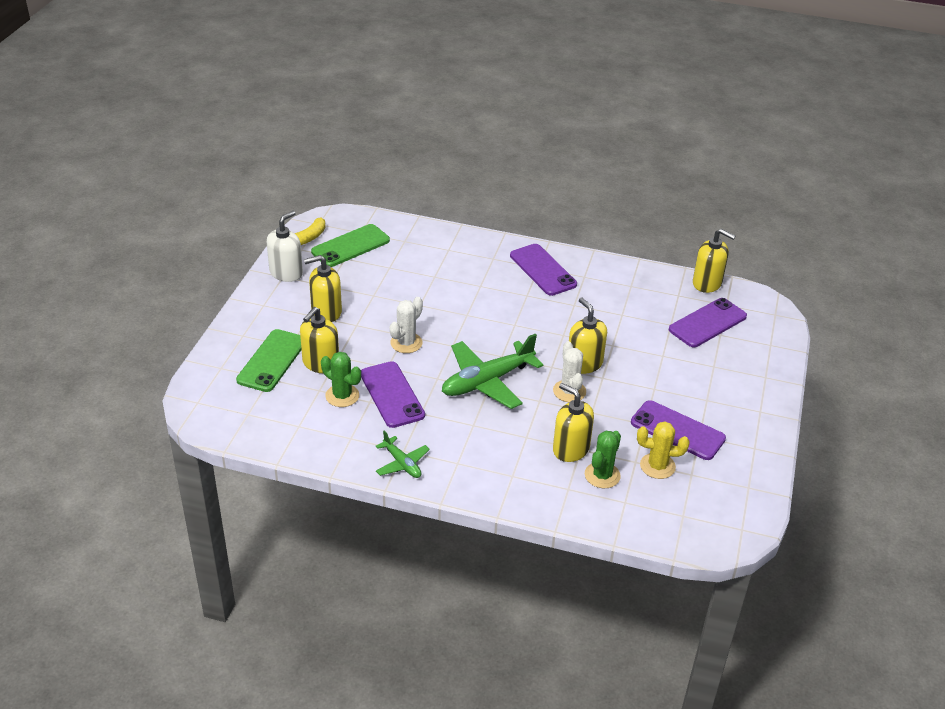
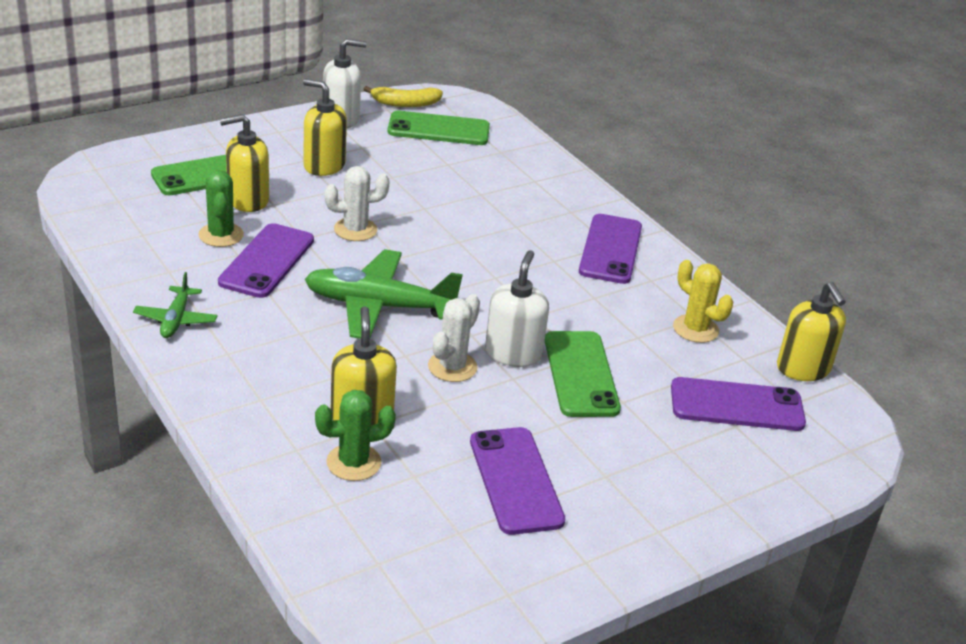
camera: 40 degrees right, 5 degrees down
yellow soap dispenser [569,298,607,374] -> white soap dispenser [485,250,549,367]
yellow cactus [637,421,689,479] -> yellow cactus moved to [673,260,733,343]
none -> green phone [545,331,621,417]

